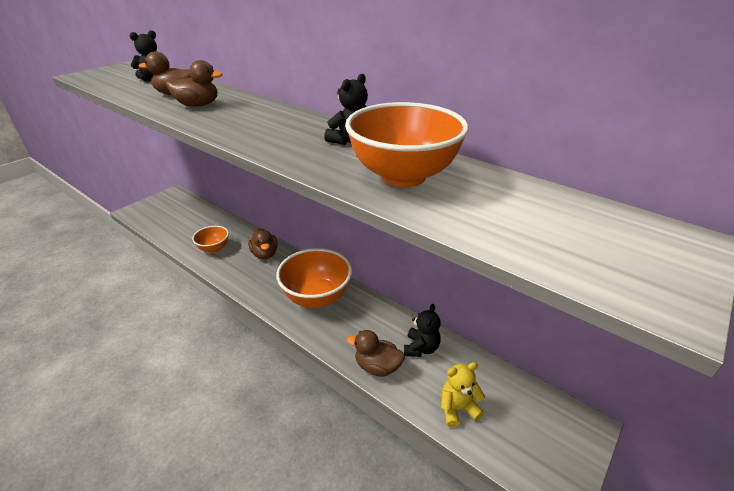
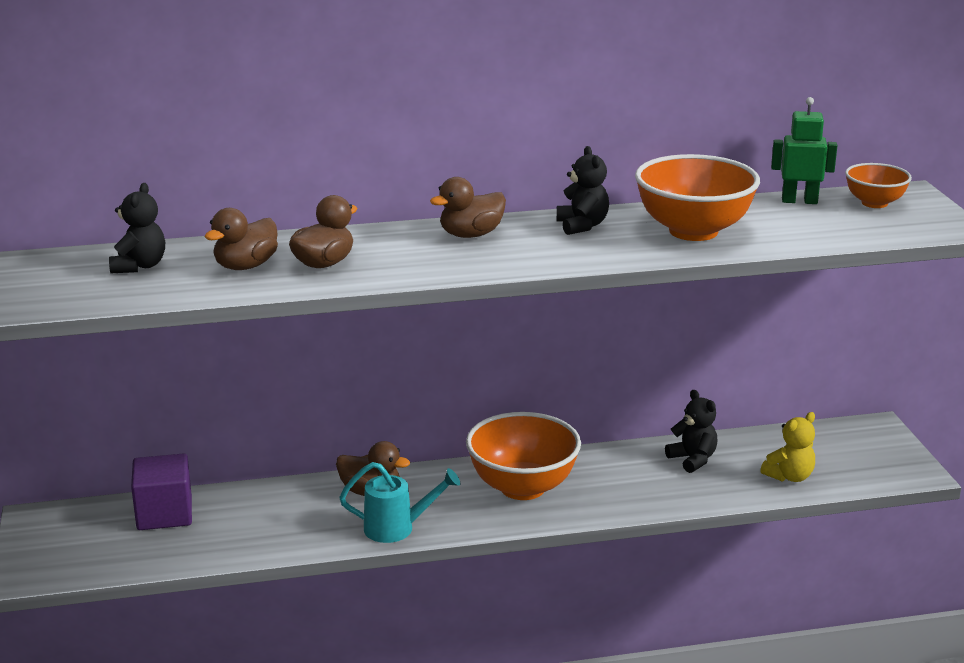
camera: 50 degrees left, 10 degrees down
orange bowl [192,226,229,253] -> orange bowl moved to [845,163,912,208]
brown duck [347,330,405,377] -> brown duck moved to [430,177,506,238]
yellow teddy bear [441,362,485,427] -> yellow teddy bear turned 150 degrees counterclockwise [760,412,815,482]
none -> purple cube [131,453,192,530]
none -> turquoise watering can [339,462,461,543]
none -> green robot [771,97,837,204]

